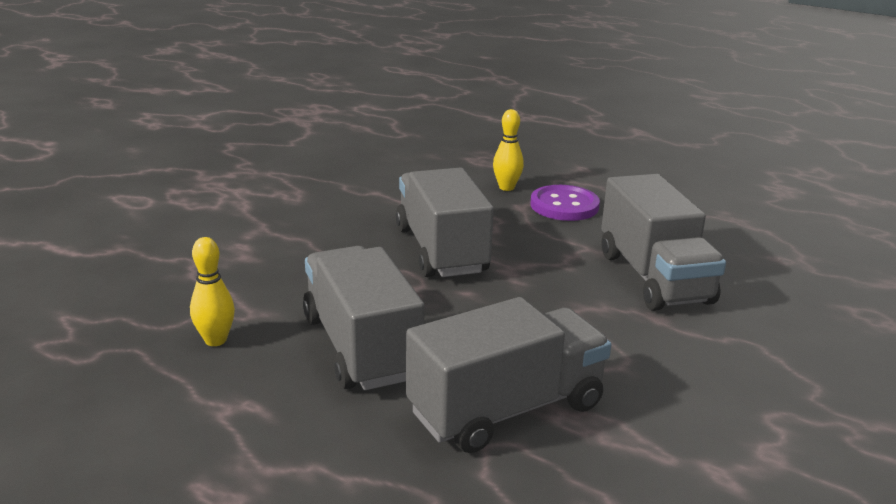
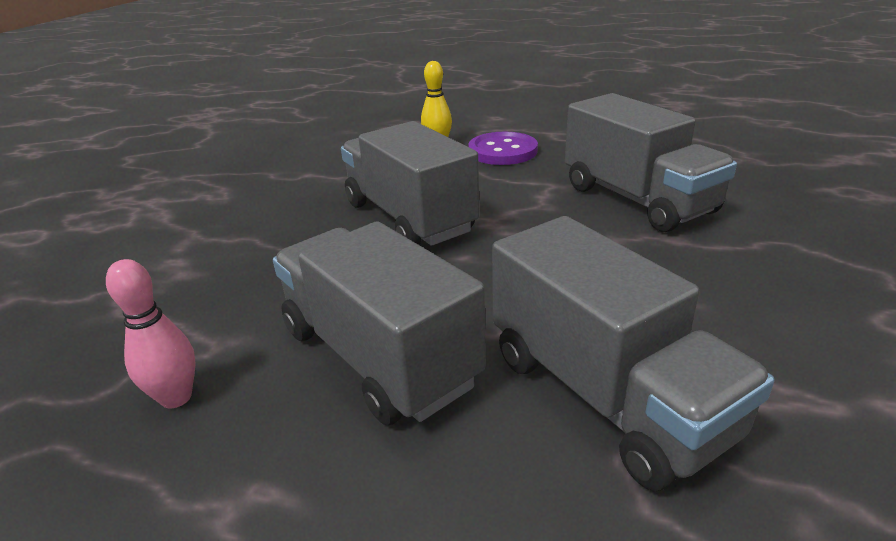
camera: 15 degrees left, 5 degrees up
yellow bowling pin [190,237,235,346] -> pink bowling pin [106,259,196,408]
grey truck [406,297,611,453] -> grey truck turned 105 degrees clockwise [492,216,775,491]

